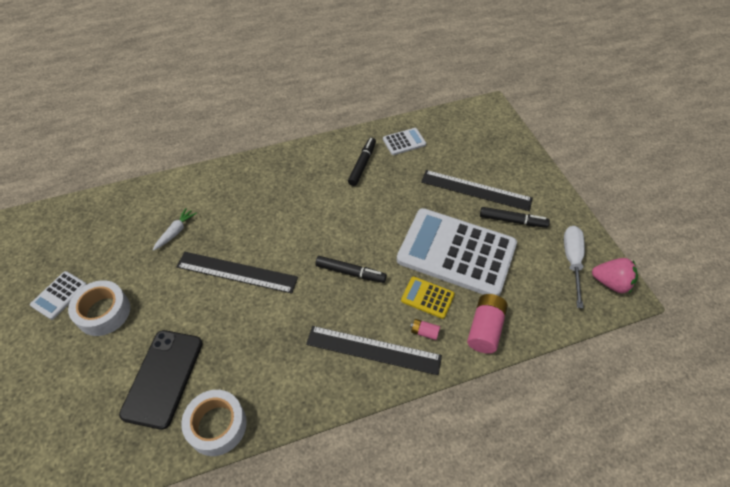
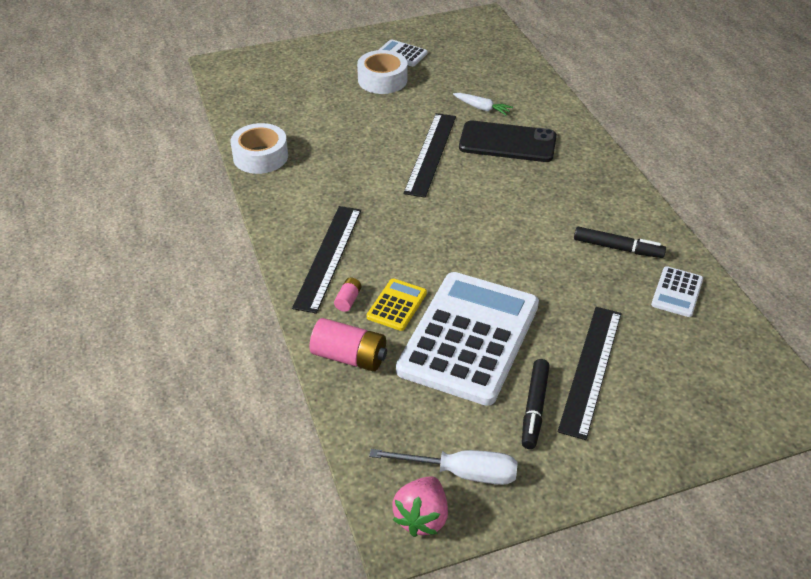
camera: 90 degrees right, 10 degrees down
black phone [119,330,203,430] -> black phone moved to [459,121,557,162]
black marker [315,256,387,283] -> none
white calculator [383,128,426,155] -> white calculator turned 45 degrees clockwise [651,266,703,317]

